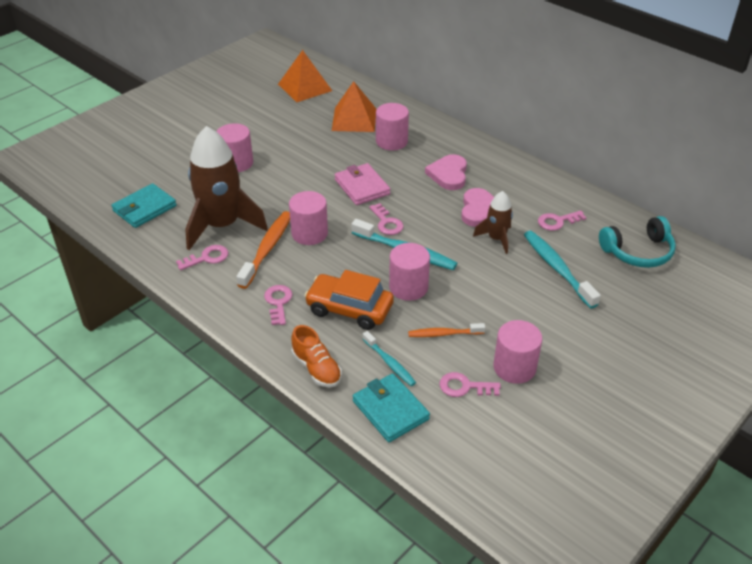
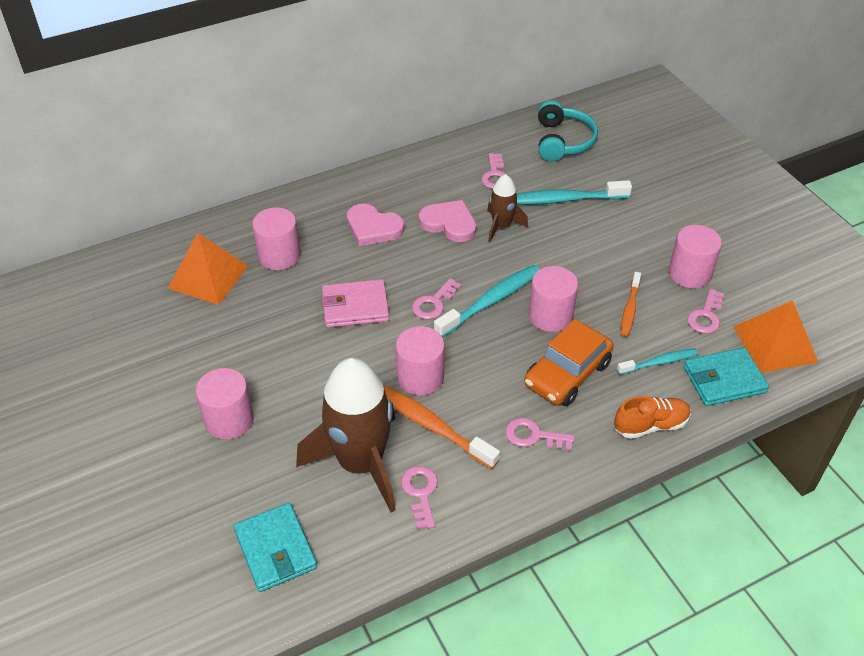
camera: 70 degrees left, 5 degrees up
orange pyramid [278,50,332,102] -> orange pyramid moved to [733,300,818,373]
pink key [369,203,404,235] -> pink key turned 135 degrees clockwise [412,278,462,319]

